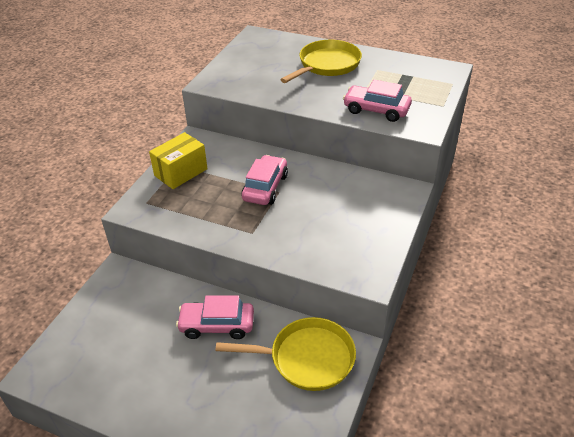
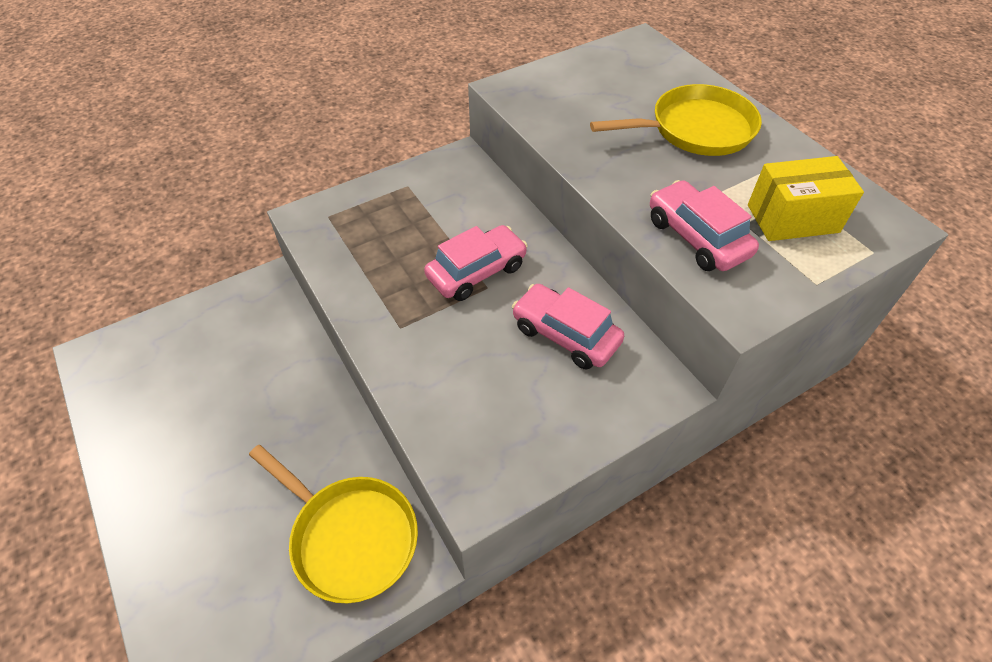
camera: 35 degrees right, 10 degrees up
yellow box [149,132,208,189] -> yellow box moved to [748,156,864,241]
pink car [176,295,254,339] -> pink car moved to [512,284,624,370]

